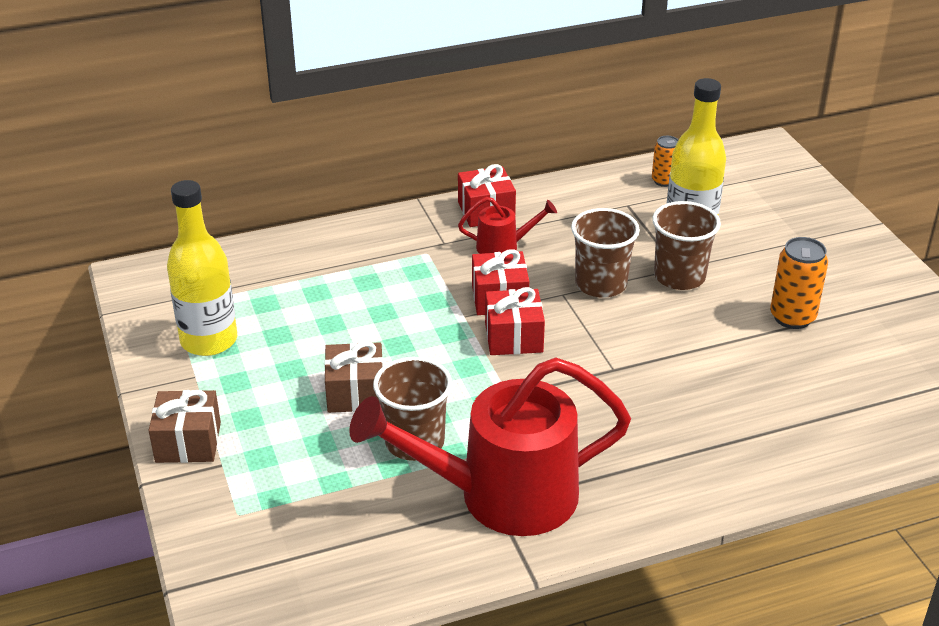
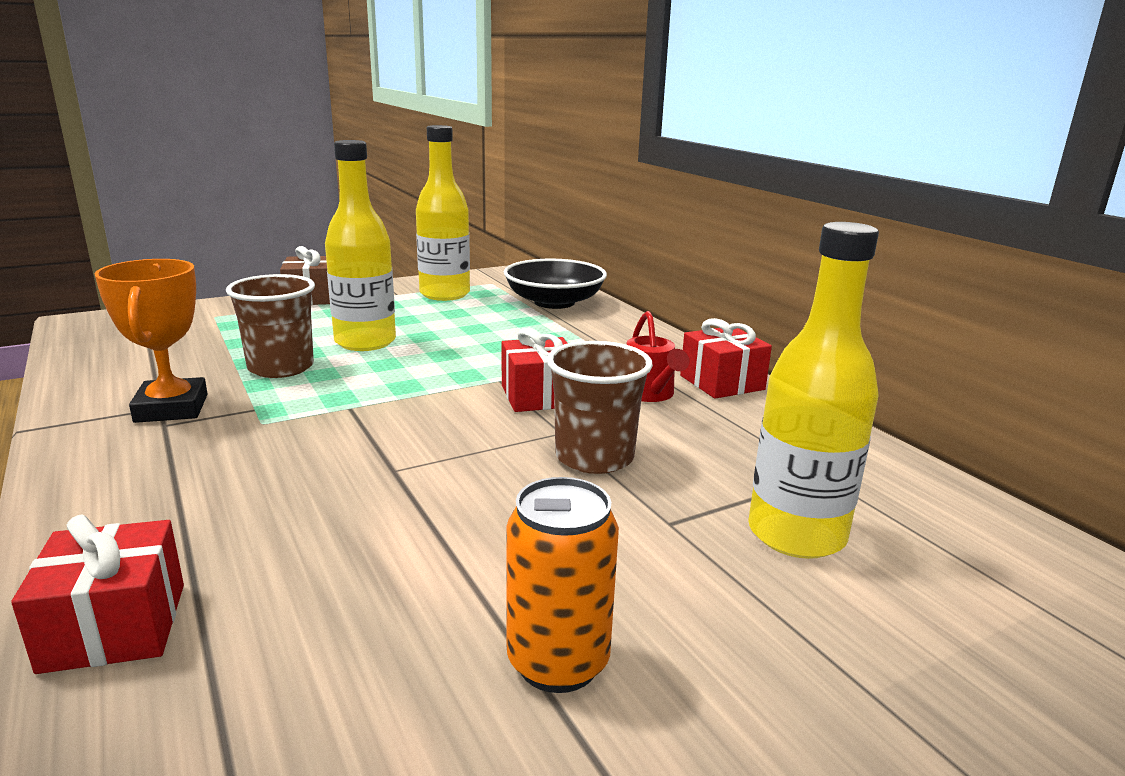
camera: 80 degrees right, 15 degrees down
brown gift [324,341,383,413] -> yellow bottle [325,140,396,351]
red watering can [349,357,631,536] -> orange trophy [94,259,208,423]
red gift [485,287,545,355] -> red gift moved to [11,514,184,674]
orange can [652,136,678,187] -> none
brown cup [652,201,721,290] -> none
none -> black bowl [504,259,607,309]

